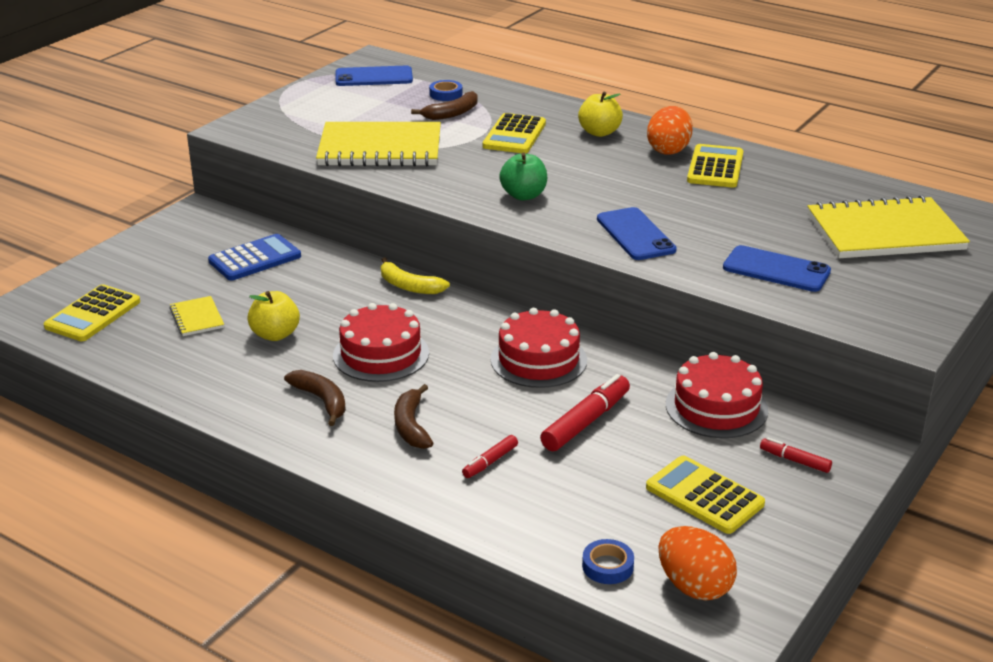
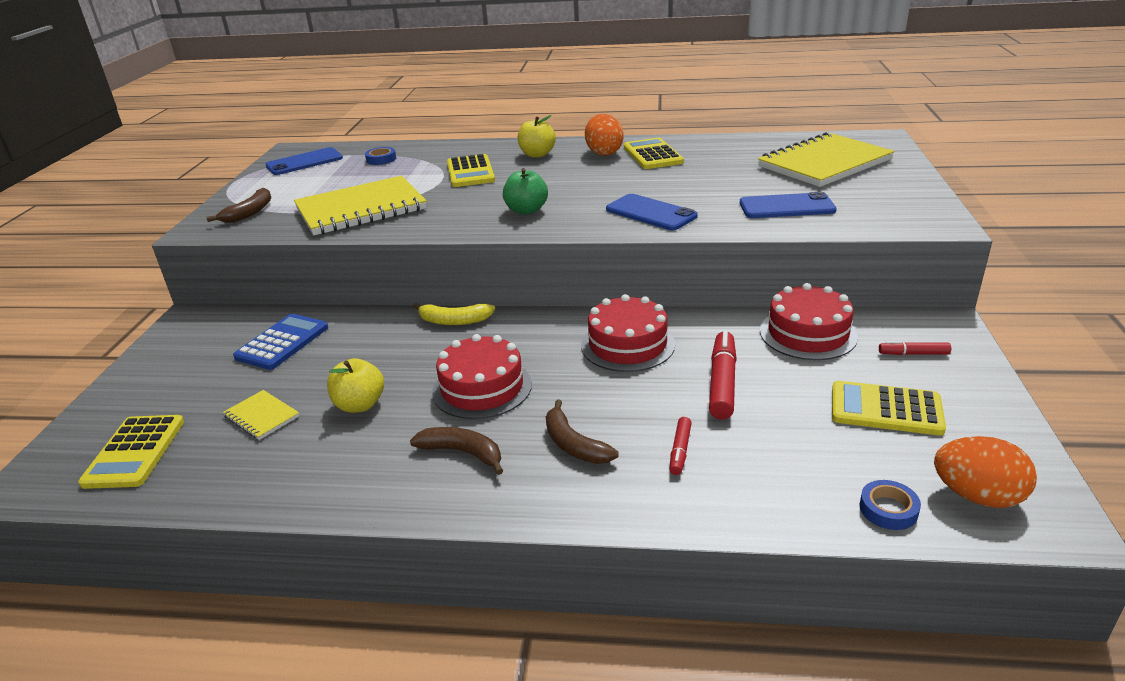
camera: 25 degrees left, 0 degrees up
brown banana [411,91,478,120] -> brown banana moved to [206,188,271,223]

